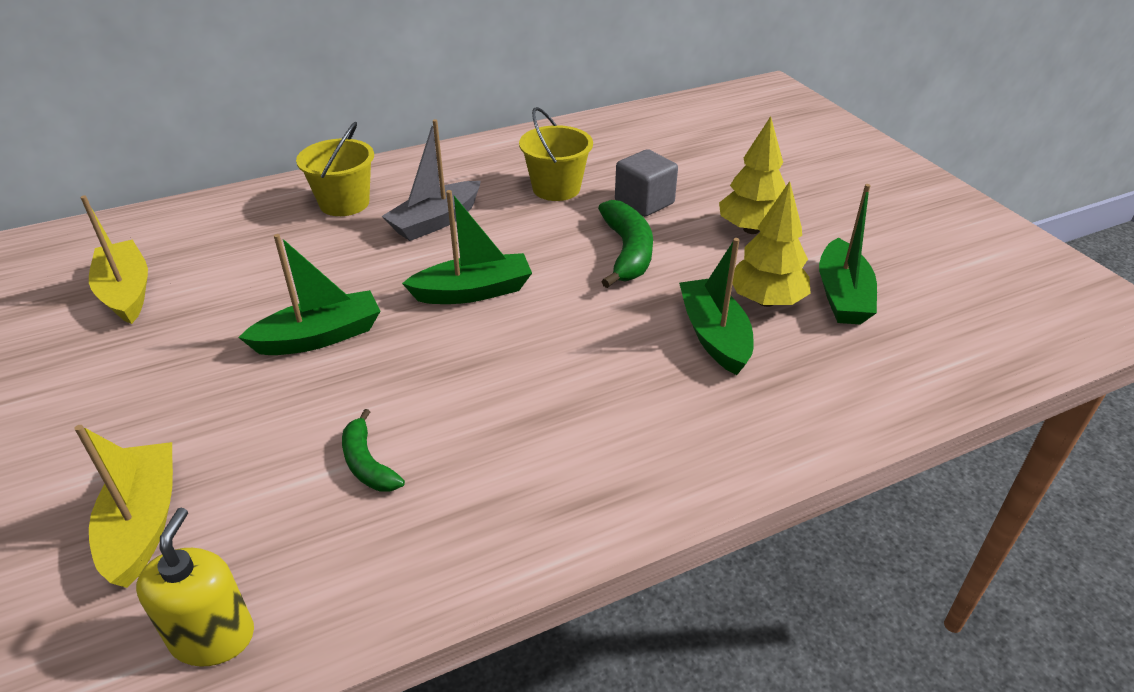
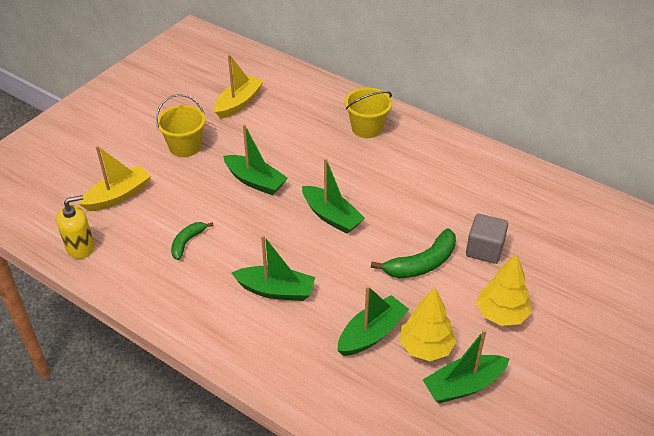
camera: 60 degrees right, 5 degrees up
grey boat [382,119,481,241] -> none
yellow bucket [519,107,593,201] -> yellow bucket moved to [156,94,206,157]
none -> green boat [232,235,315,301]

